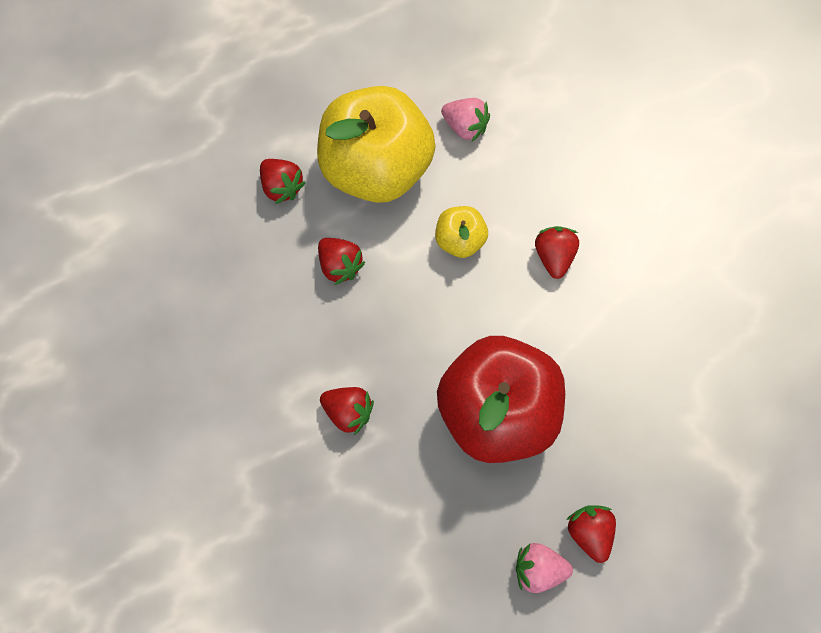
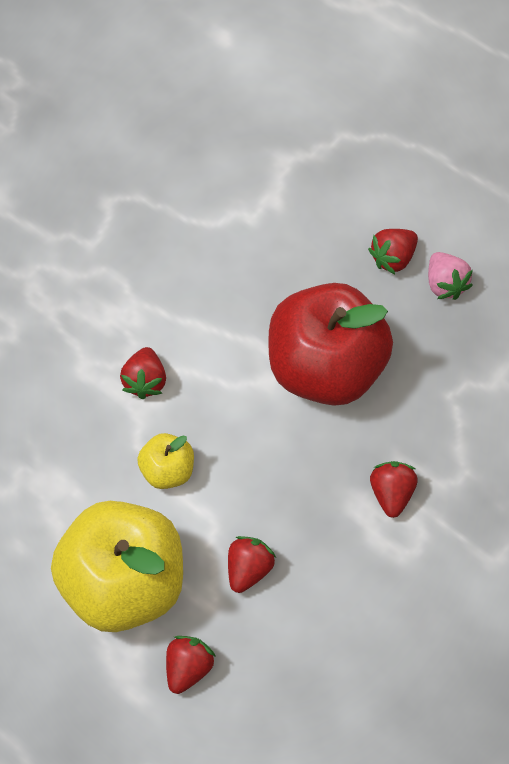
camera: 115 degrees left, 5 degrees down
pink strawberry [441,98,490,142] -> none
red strawberry [535,226,579,279] -> red strawberry turned 60 degrees counterclockwise [120,347,166,399]

